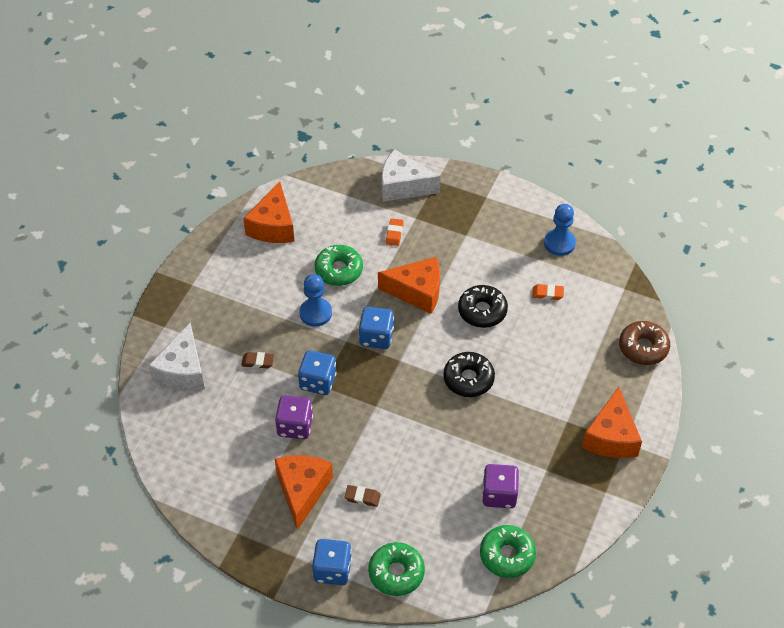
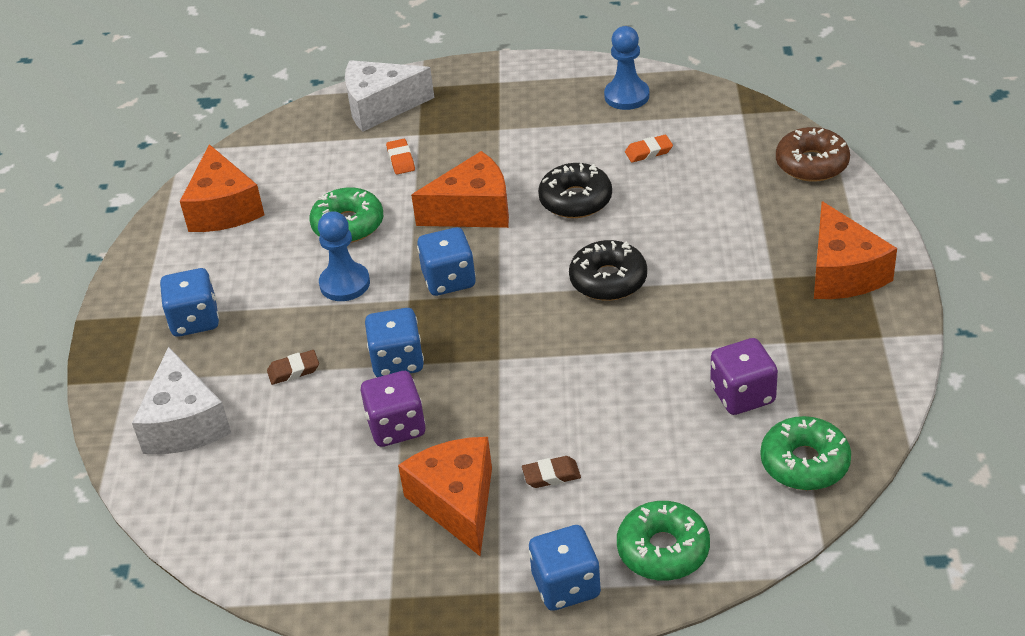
camera: 20 degrees left, 10 degrees down
none -> blue dice [160,268,219,337]

